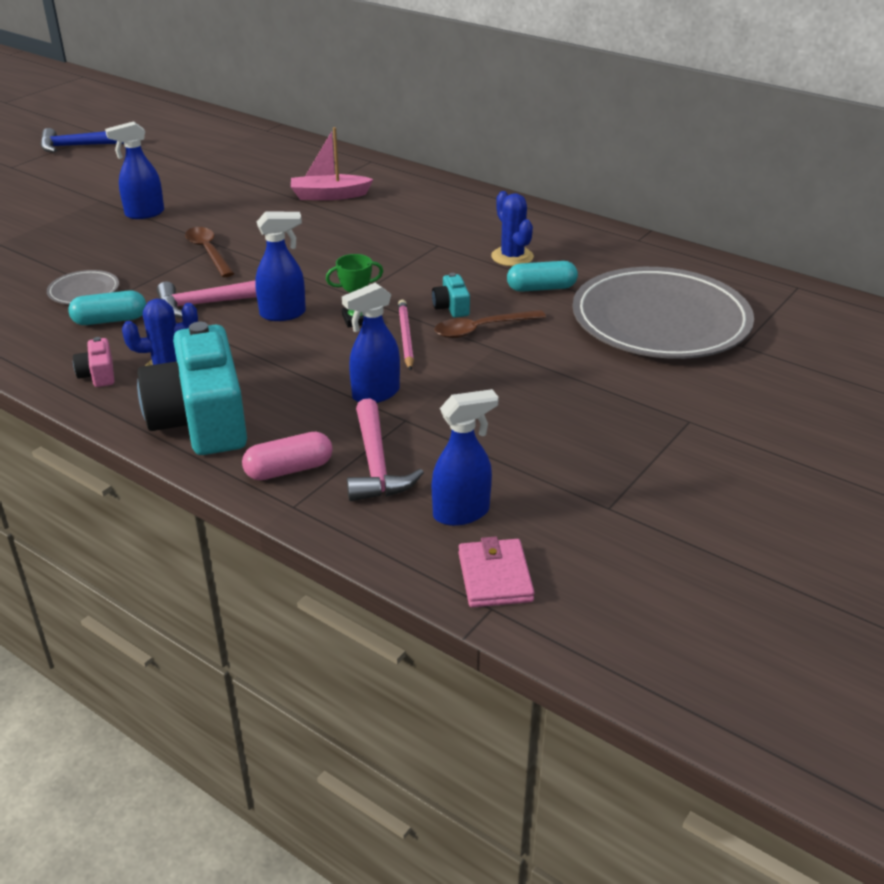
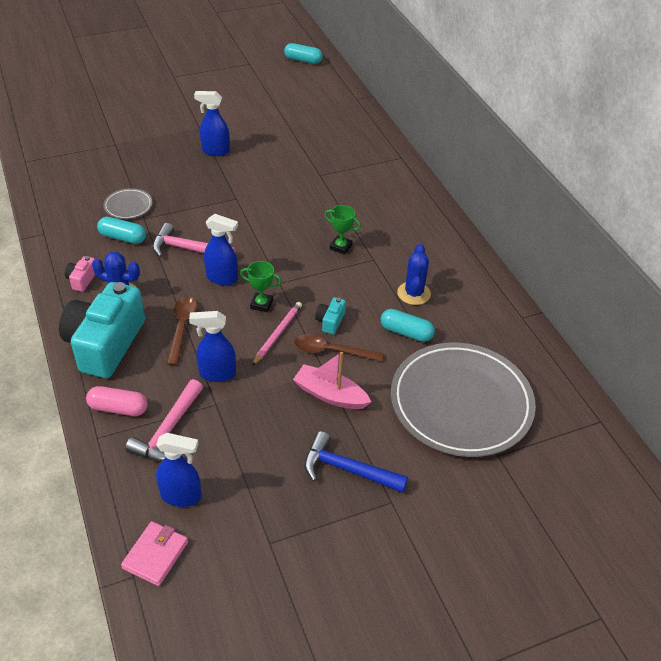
camera: 30 degrees right, 10 degrees up
blue hammer [40,128,124,153] -> blue hammer moved to [304,431,408,493]
brown spoon [185,227,235,277] -> brown spoon moved to [167,297,198,365]
pink boat [291,127,374,200] -> pink boat moved to [293,352,371,409]
none -> turquoise capsule [284,43,323,64]
none -> green trophy [324,205,361,255]

